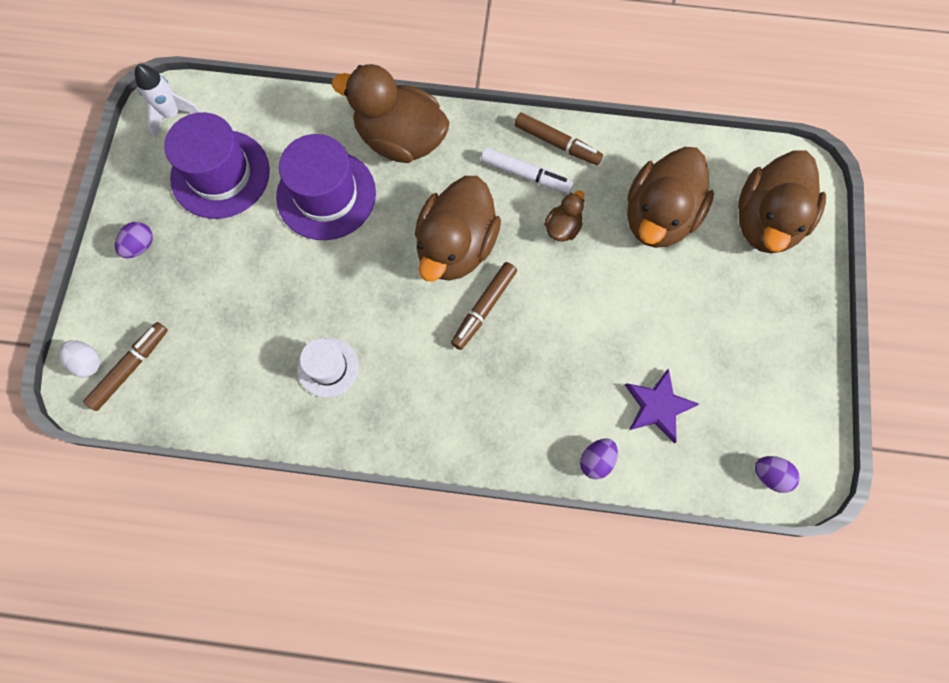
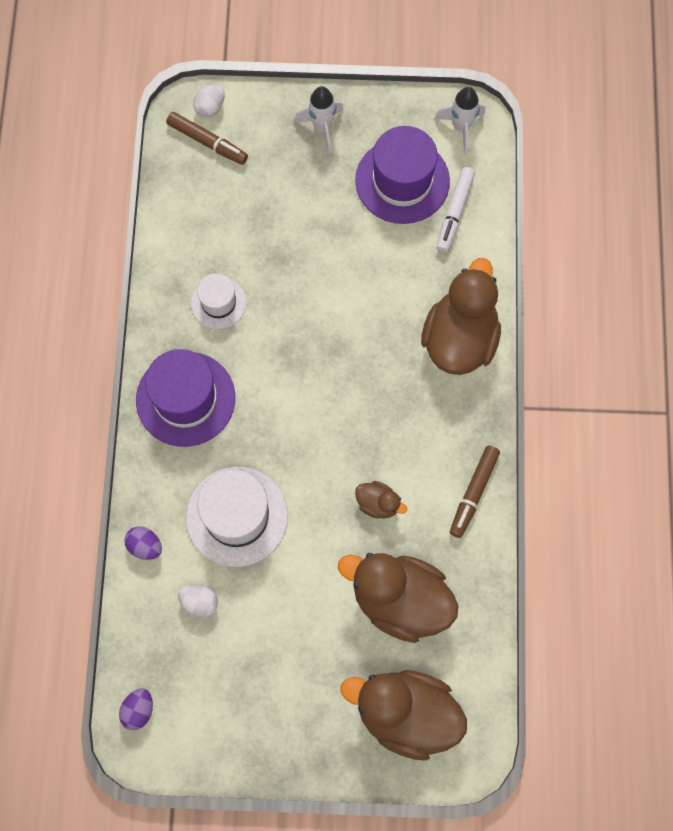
camera: 85 degrees right, 0 degrees up
purple egg [115,222,153,258] -> white rocket [294,86,344,153]
purple hat [276,134,376,240] -> purple hat moved to [136,349,235,447]
brown duck [415,176,501,281] -> none
brown marker [451,262,517,350] -> none
white marker [481,147,574,193] -> white marker moved to [437,167,475,252]
purple star [625,368,699,443] -> white egg [178,585,218,617]
none -> white hat [186,467,288,567]

